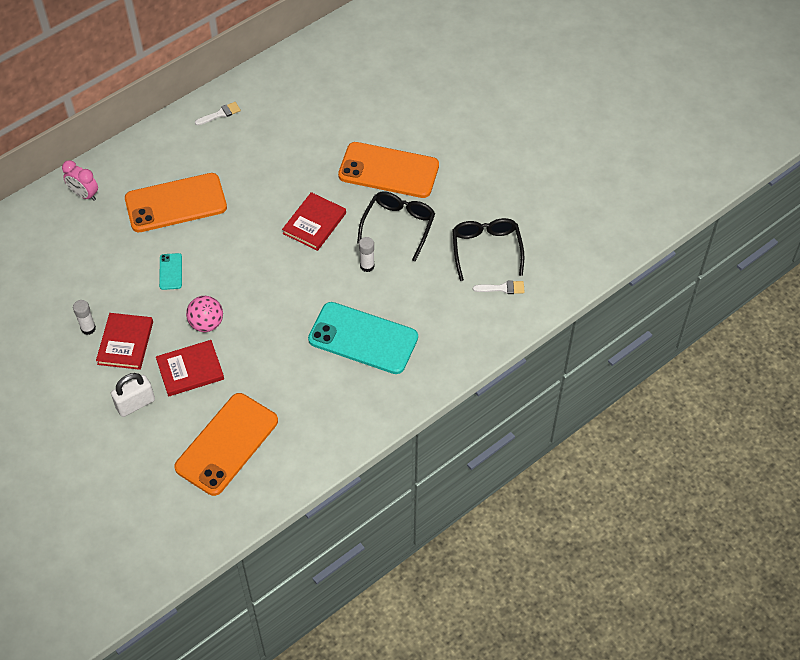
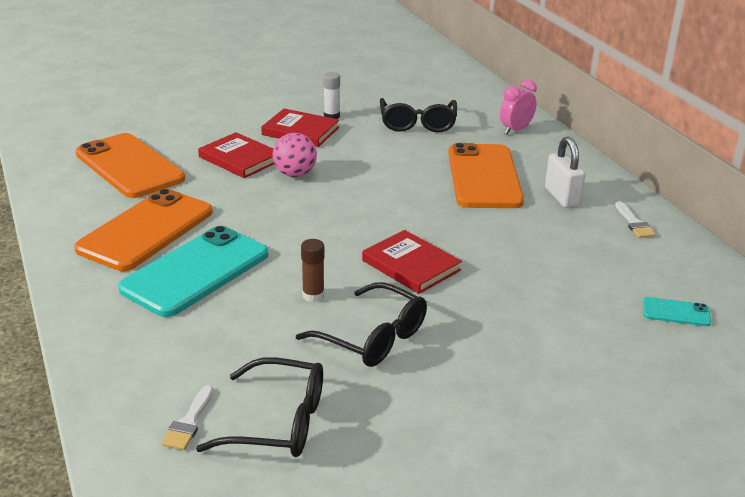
camera: 105 degrees right, 25 degrees down
white padlock [111,373,155,417] -> white padlock moved to [545,136,585,208]
red book [156,340,224,397] -> red book turned 45 degrees counterclockwise [198,132,274,178]
turquoise phone [159,253,182,290] -> turquoise phone moved to [643,297,711,326]
orange phone [338,142,439,198] -> orange phone moved to [74,189,213,271]
white glue stick [359,237,375,272] -> brown glue stick [301,239,325,302]
none -> black glasses [380,98,457,133]

